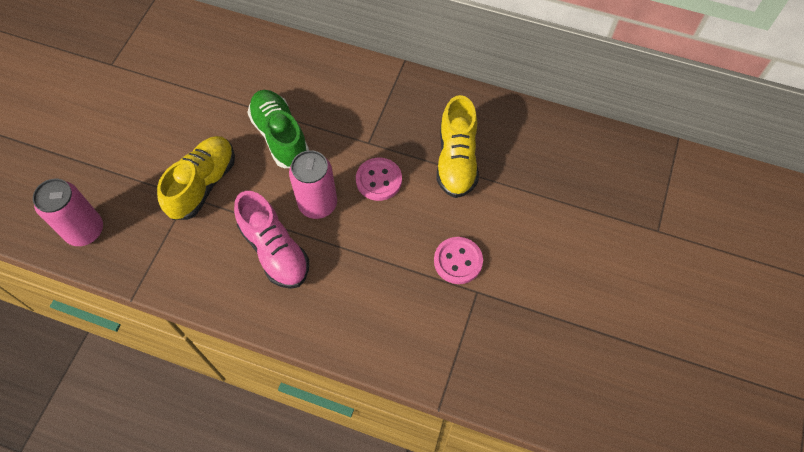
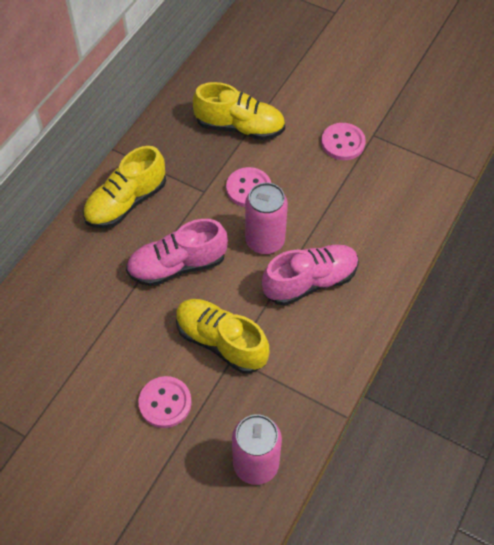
camera: 80 degrees left, 5 degrees down
green shoe [247,90,309,168] -> pink shoe [126,219,228,286]
none -> yellow shoe [83,146,166,229]
none -> pink button [138,376,192,428]

